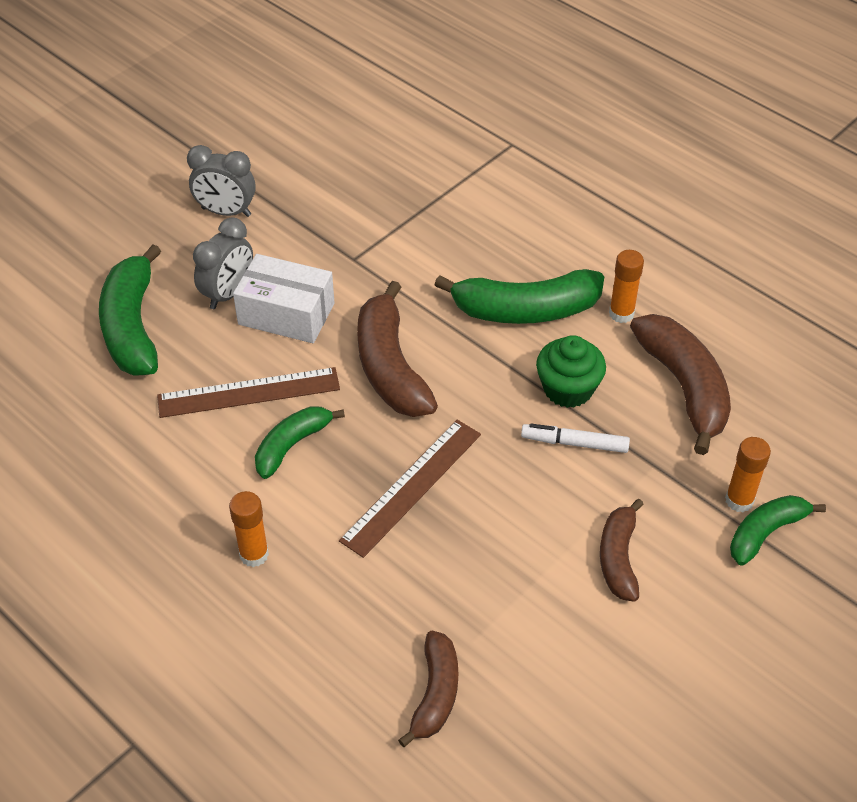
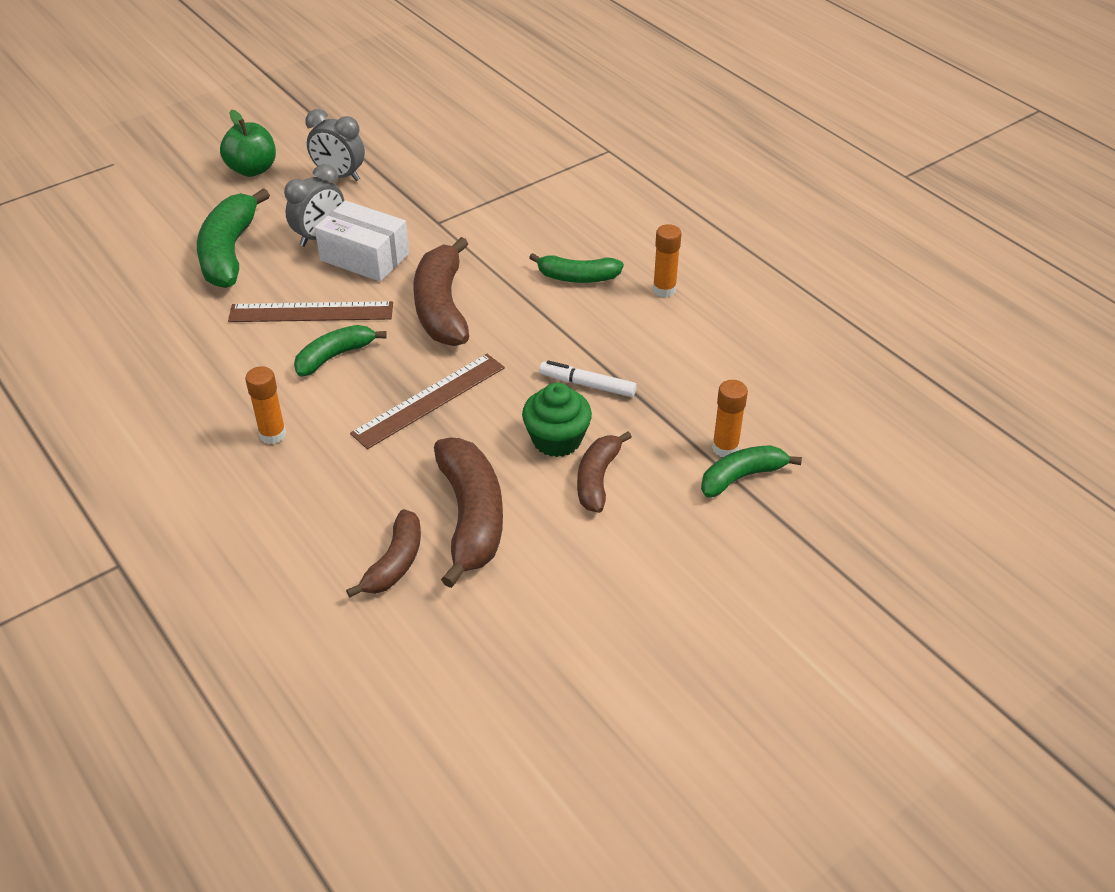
camera: 10 degrees right, 5 degrees down
green banana [435,269,604,324] -> green banana [529,253,624,283], size x0.61
green cupcake [536,335,606,408] -> green cupcake moved to [522,383,592,457]
brown banana [630,314,731,455] -> brown banana moved to [434,437,503,588]
none -> green apple [220,109,276,177]

